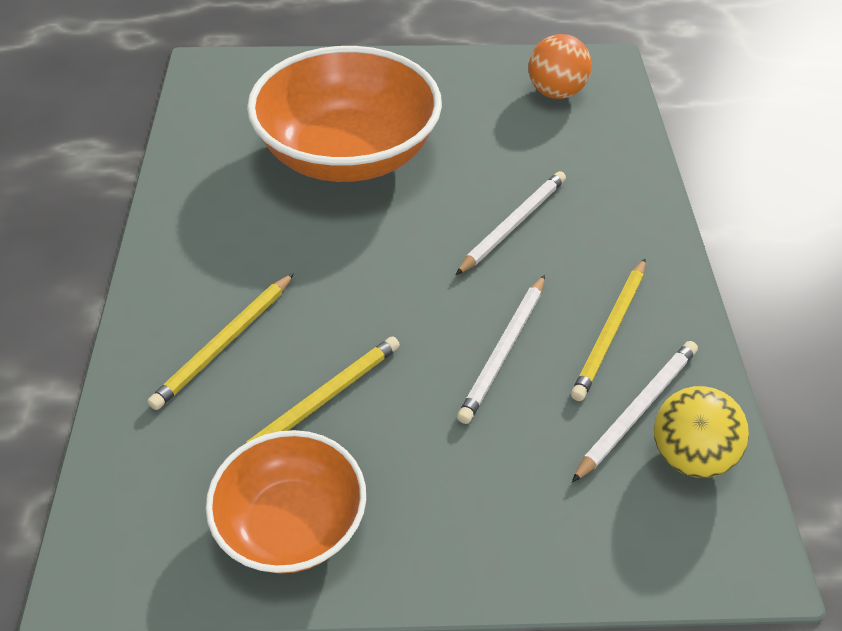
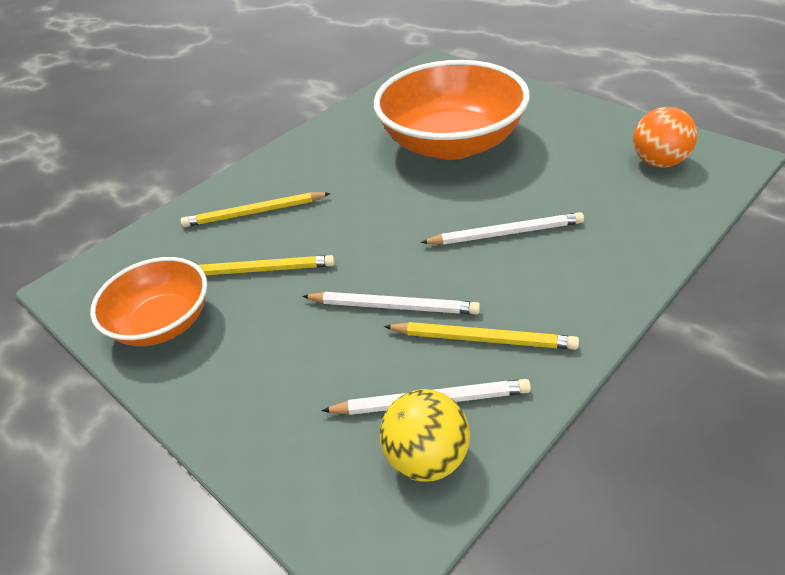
camera: 50 degrees right, 5 degrees down
white pencil [457,275,545,424] -> white pencil turned 150 degrees counterclockwise [302,292,480,314]
yellow pencil [571,259,646,401] -> yellow pencil turned 150 degrees counterclockwise [384,322,579,350]

